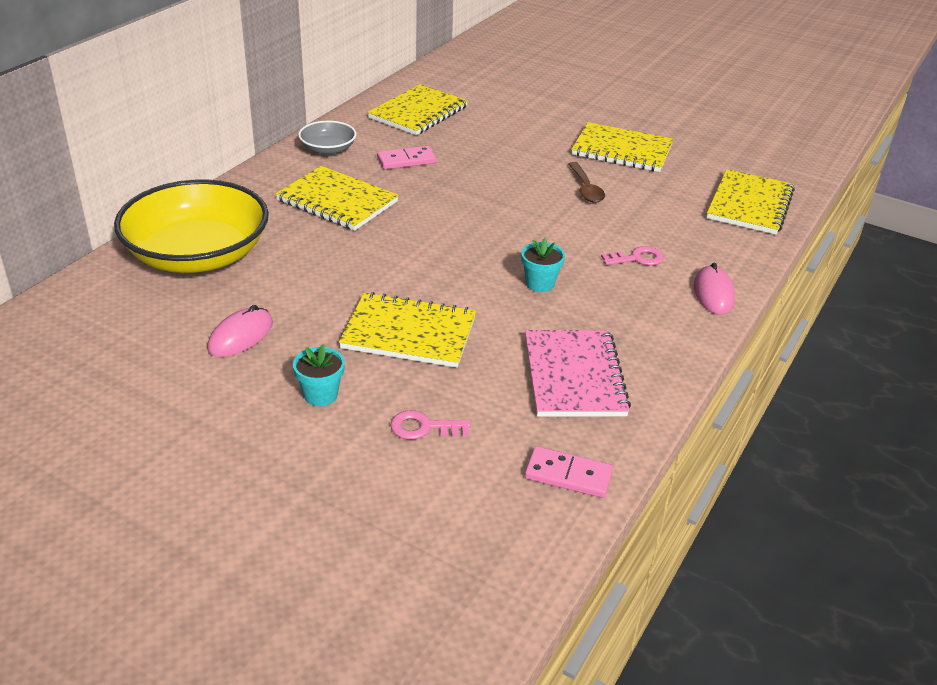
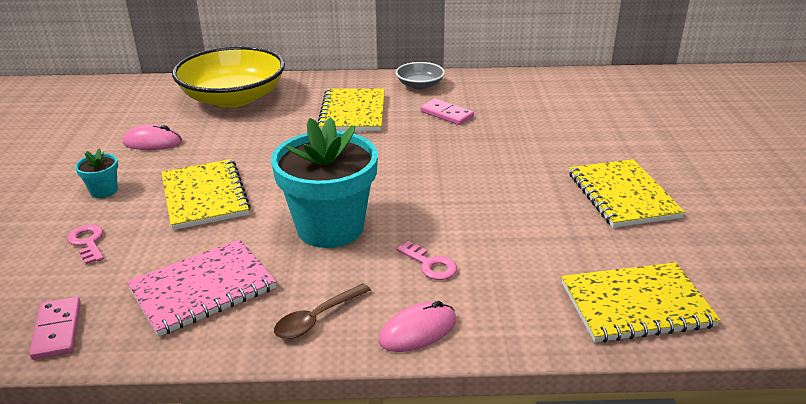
camera: 60 degrees right, 5 degrees down
yellow notebook [367,84,468,135] -> none
turquoise flower pot [521,238,565,292] -> turquoise flower pot [271,117,378,248], size x2.37
brown spoon [568,162,605,203] -> brown spoon moved to [274,283,371,339]

